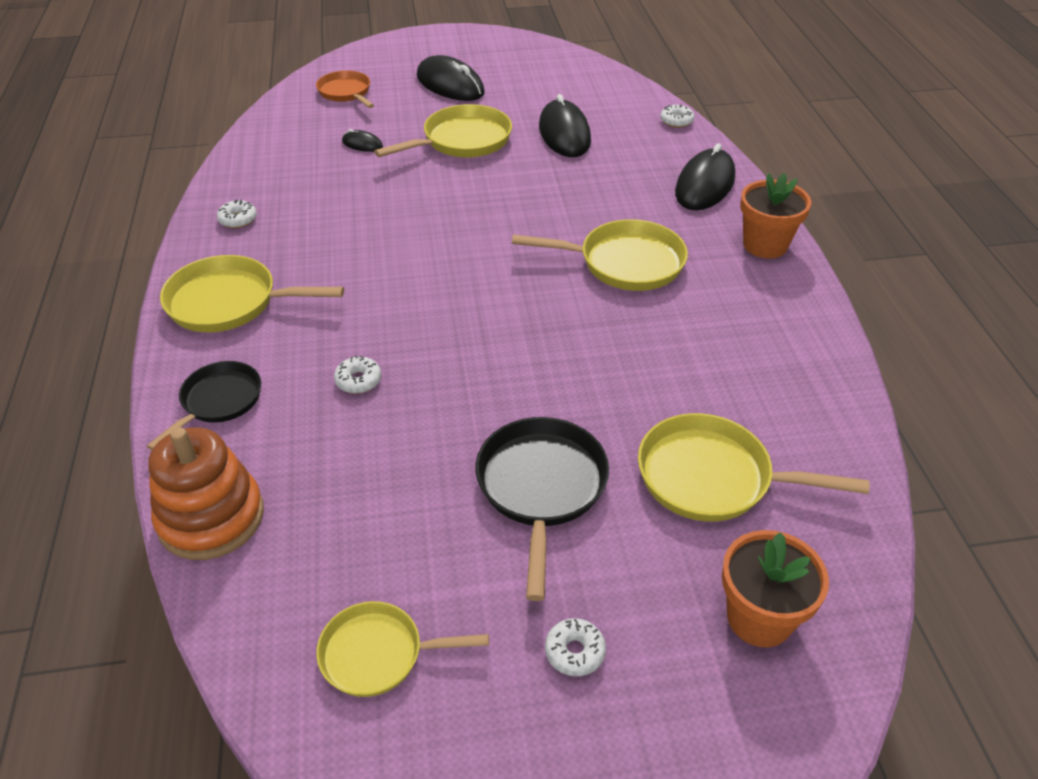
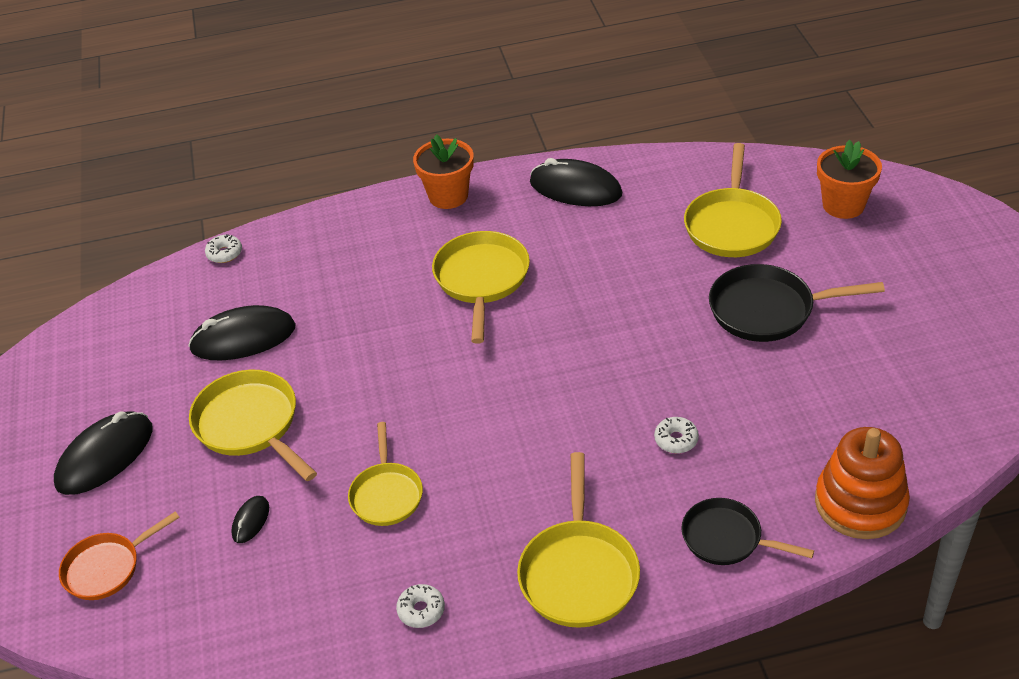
camera: 90 degrees left, 0 degrees up
yellow pan [316,601,489,697] -> yellow pan moved to [348,422,423,526]
white donut [545,618,606,677] -> none
black mouse [675,144,735,210] -> black mouse moved to [530,158,622,206]

